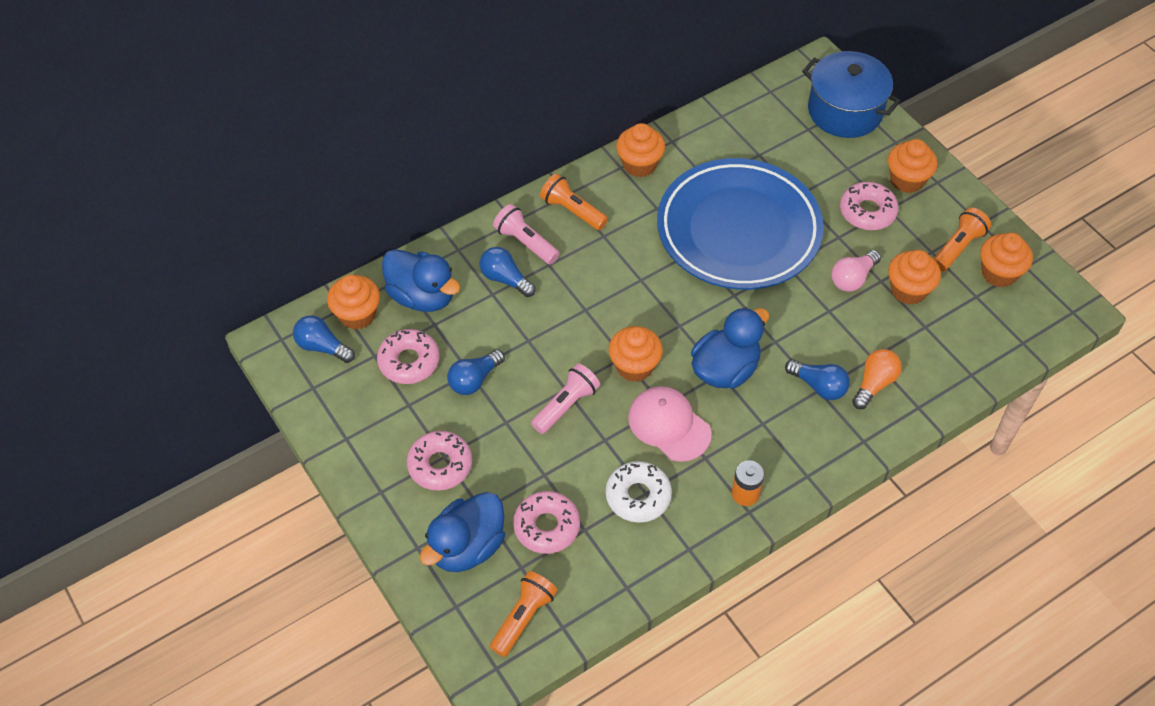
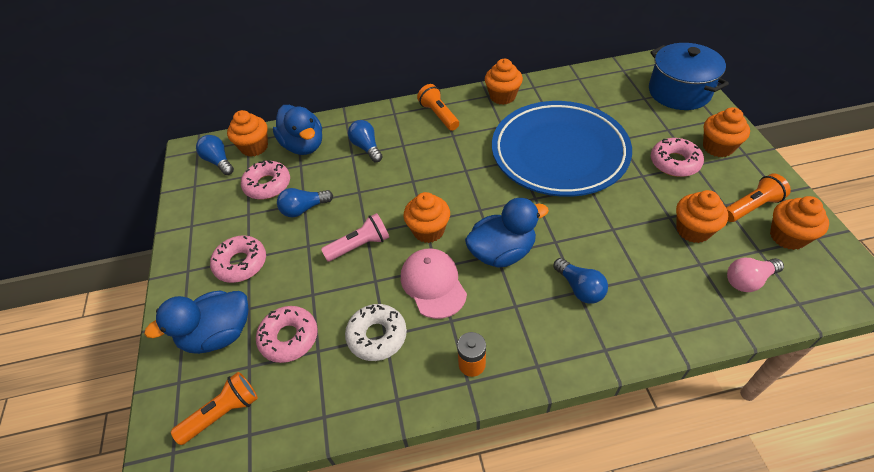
camera: 25 degrees right, 5 degrees down
pink flashlight [493,204,560,264] -> none
pink light bulb [832,250,881,292] -> pink light bulb moved to [727,258,784,292]
orange light bulb [852,349,902,409] -> none

